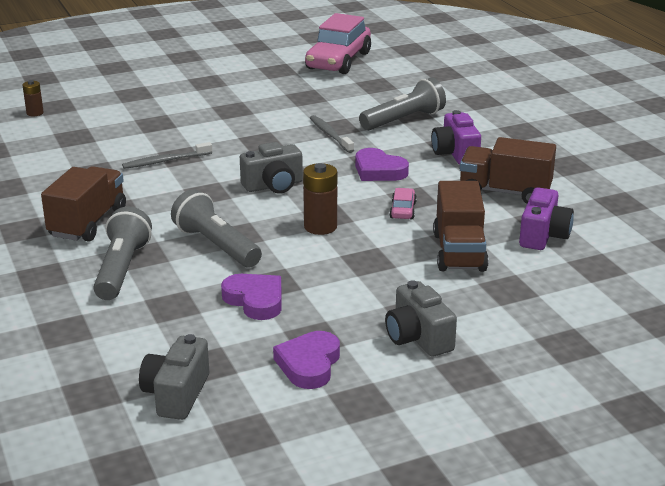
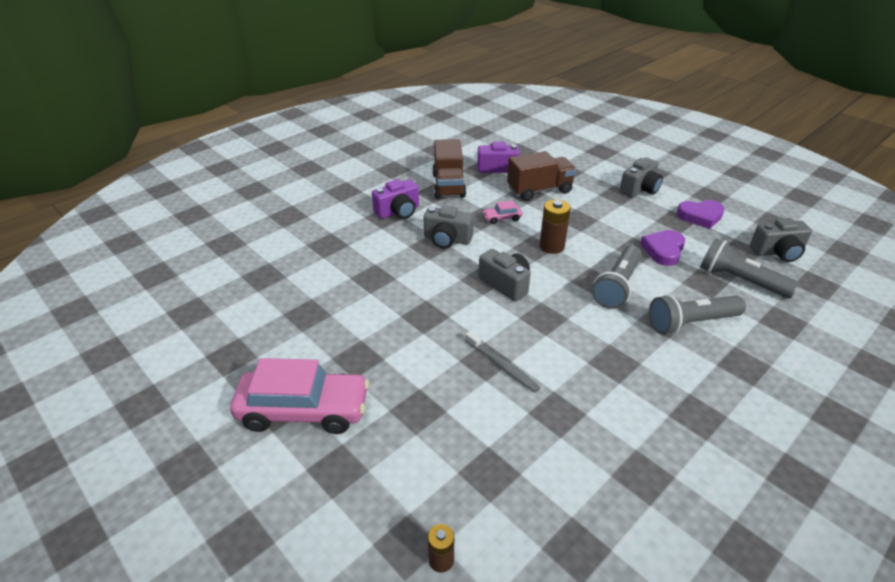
camera: 110 degrees left, 10 degrees up
brown truck [41,166,126,242] -> none
pink car [305,13,371,74] -> pink car moved to [230,358,369,434]
grey toothbrush [310,115,354,153] -> none
purple heart [355,148,409,181] -> grey camera [423,205,474,248]
grey flashlight [359,77,446,130] -> grey flashlight moved to [700,238,799,298]

